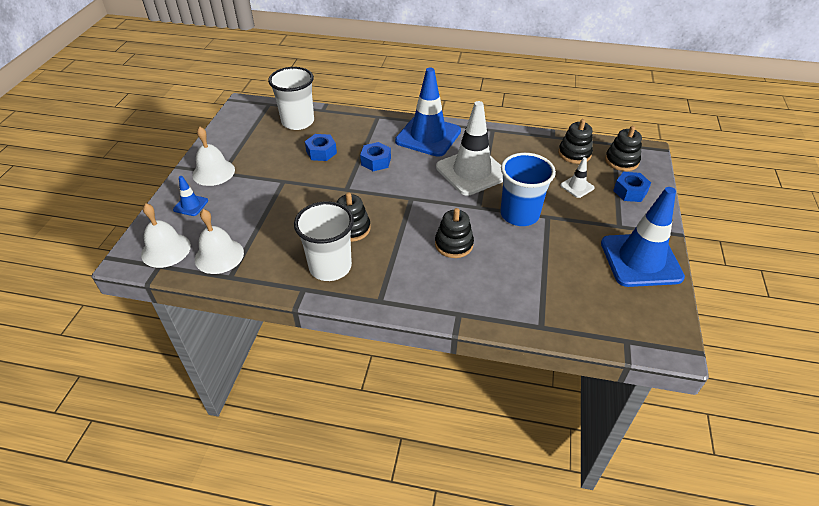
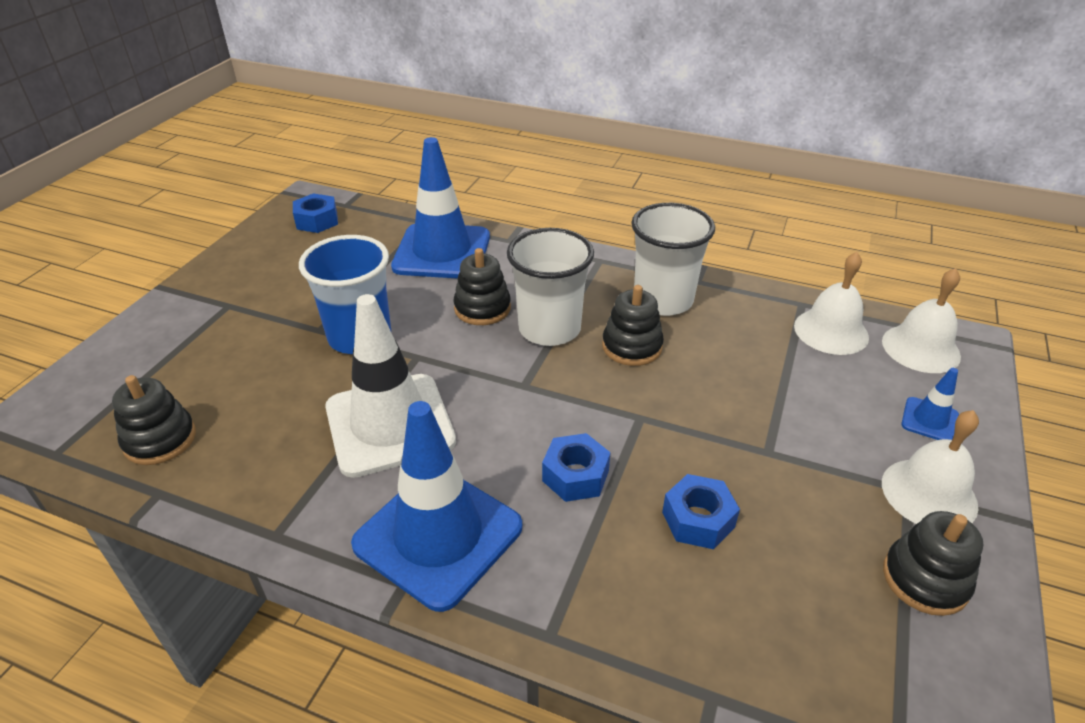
camera: 170 degrees left, 5 degrees down
white cup [268,67,314,130] -> white cup moved to [507,228,594,346]
white traffic cone [560,157,595,198] -> none
blue traffic cone [601,187,685,287] -> blue traffic cone moved to [391,137,490,279]
black stacking toy [605,126,642,171] -> black stacking toy moved to [883,511,983,616]
blue nut [613,172,651,202] -> blue nut moved to [293,193,338,233]

